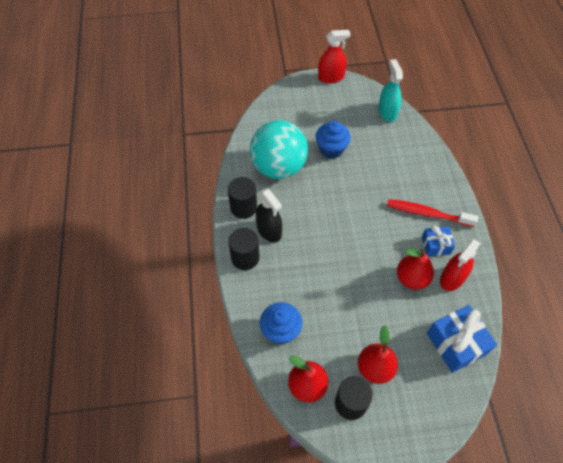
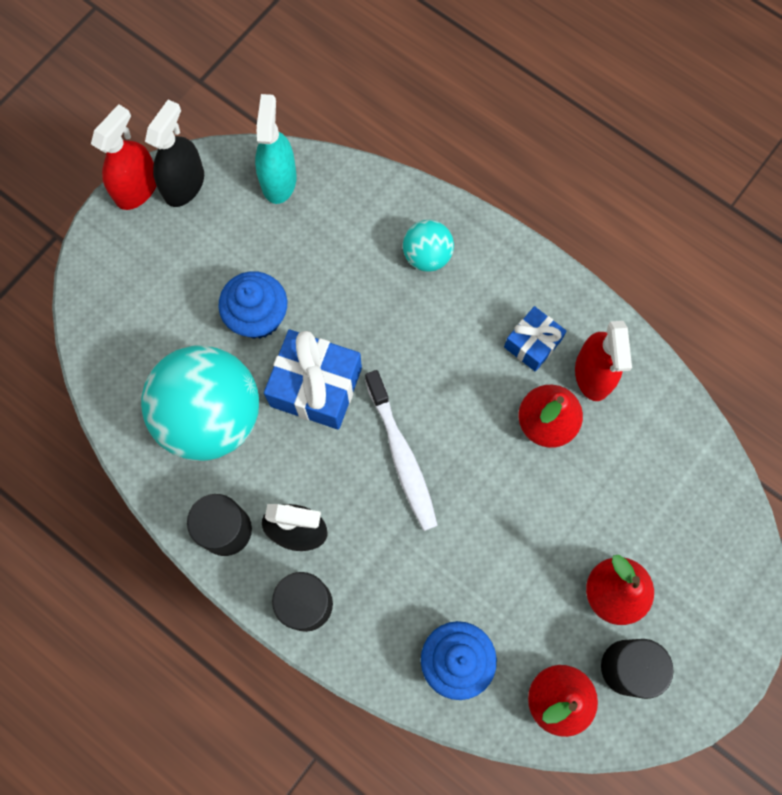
camera: 45 degrees left, 15 degrees up
turquoise spray bottle [378,59,403,122] -> turquoise spray bottle turned 60 degrees clockwise [255,94,297,204]
red toothbrush [387,199,478,227] -> none
blue gift [427,305,497,373] -> blue gift moved to [264,329,362,430]
none -> black spray bottle [145,99,204,207]
none -> white toothbrush [365,370,438,531]
none -> turquoise ball [403,220,454,272]

